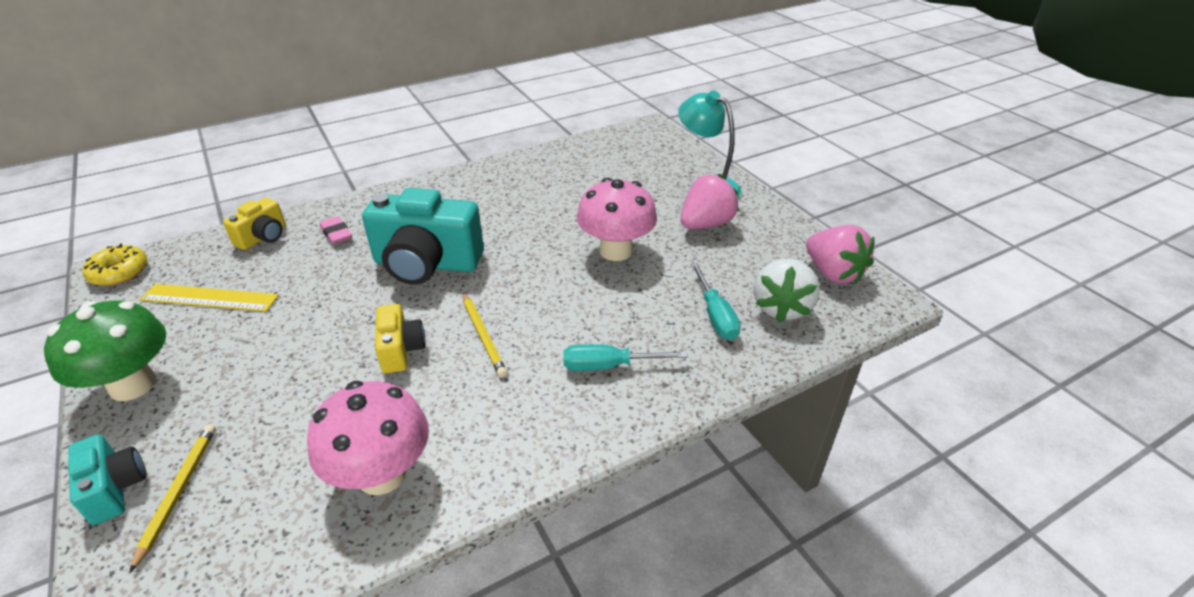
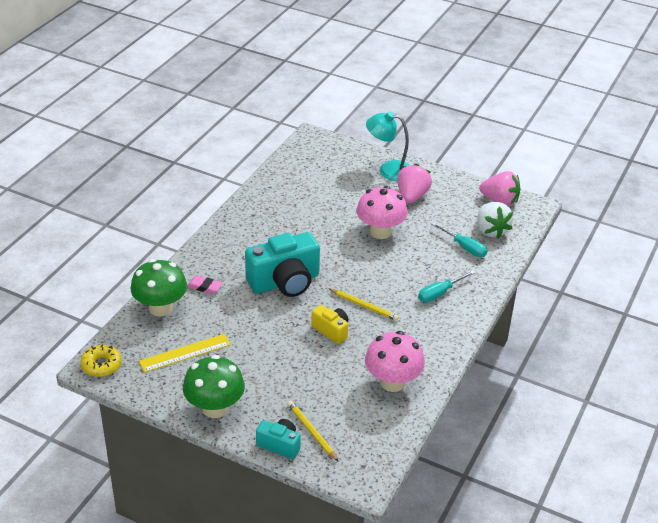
camera: 35 degrees left, 0 degrees up
yellow camera [223,198,286,250] -> green mushroom [131,259,187,317]

